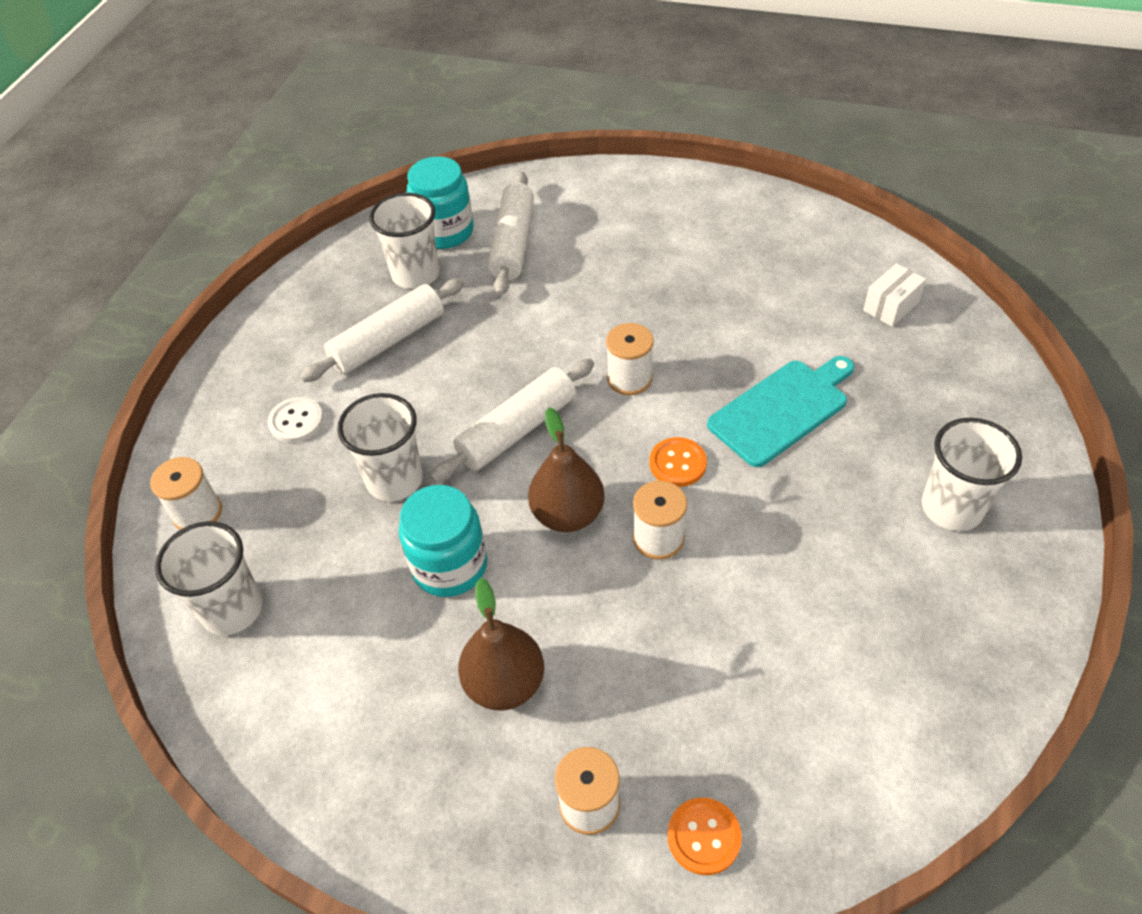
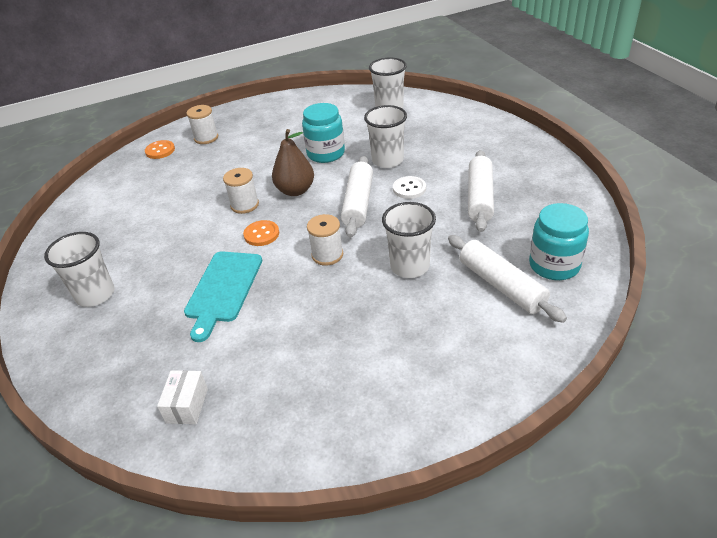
camera: 140 degrees right, 10 degrees down
white spool [150,457,222,530] -> none
white button [268,397,324,443] -> white button moved to [393,176,426,199]
white cup [369,193,440,289] -> white cup moved to [382,202,436,278]
brown pear [458,578,544,711] -> none

